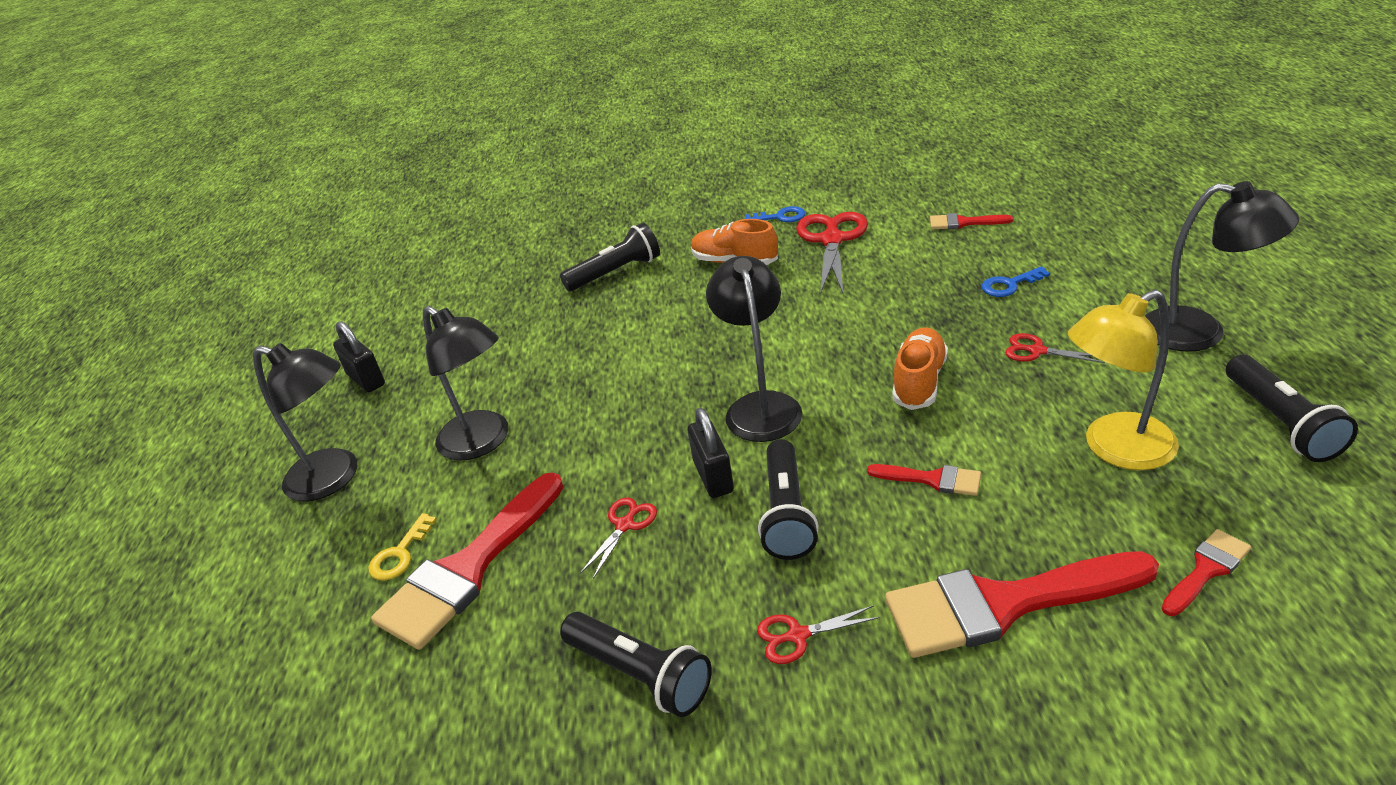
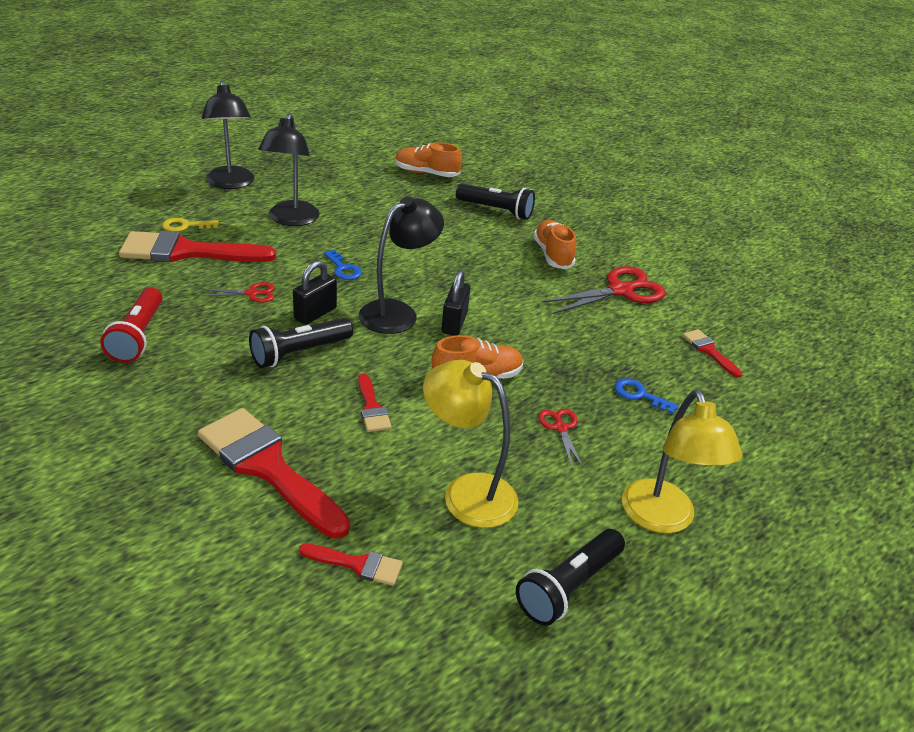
camera: 45 degrees right, 0 degrees up
black padlock [333,321,385,392] -> black padlock moved to [442,270,470,336]
black flashlight [560,612,712,717] -> red flashlight [101,287,163,363]
blue key [744,206,805,222] -> blue key moved to [323,250,362,280]
red scissors [757,605,880,664] -> none
black lamp [1145,181,1299,352] -> yellow lamp [622,390,742,533]
none -> orange shoe [395,142,462,177]

